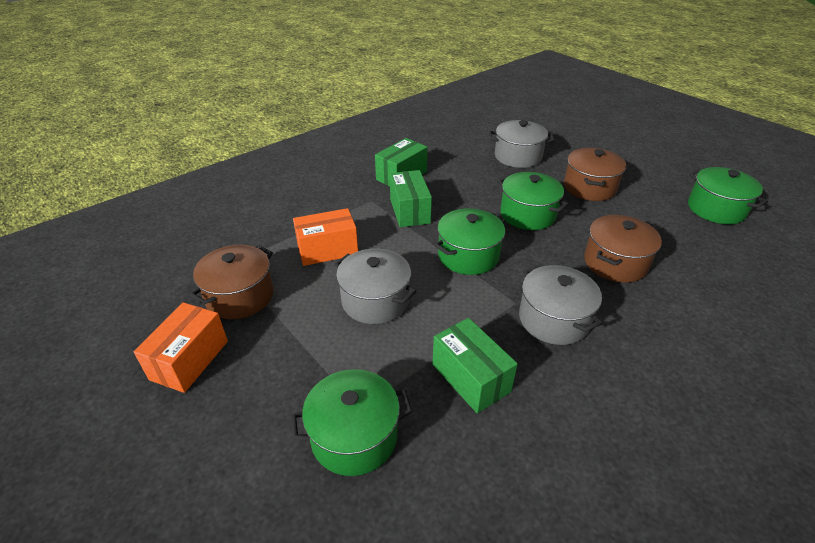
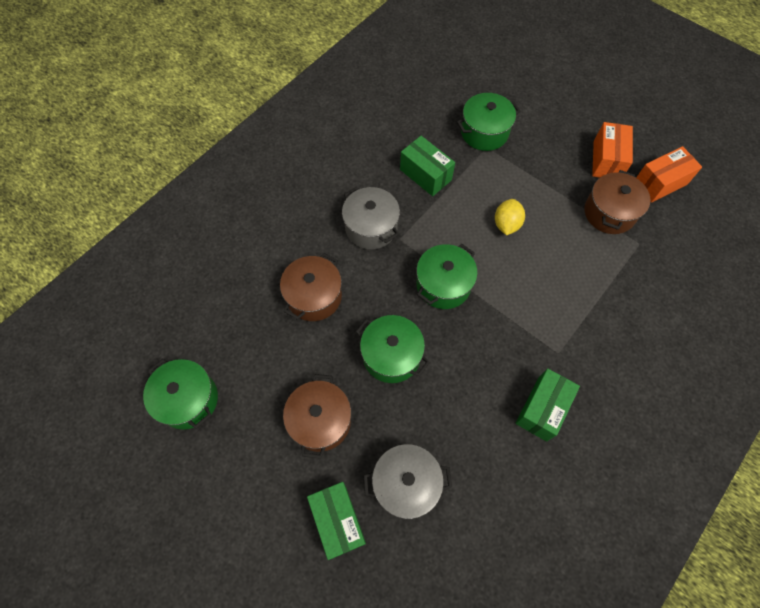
camera: 170 degrees right, 25 degrees up
orange box [293,208,358,266] -> orange box moved to [636,146,702,203]
grey pot [334,249,416,324] -> yellow lemon [495,199,525,235]
green box [390,170,432,227] -> green box moved to [307,482,366,560]

